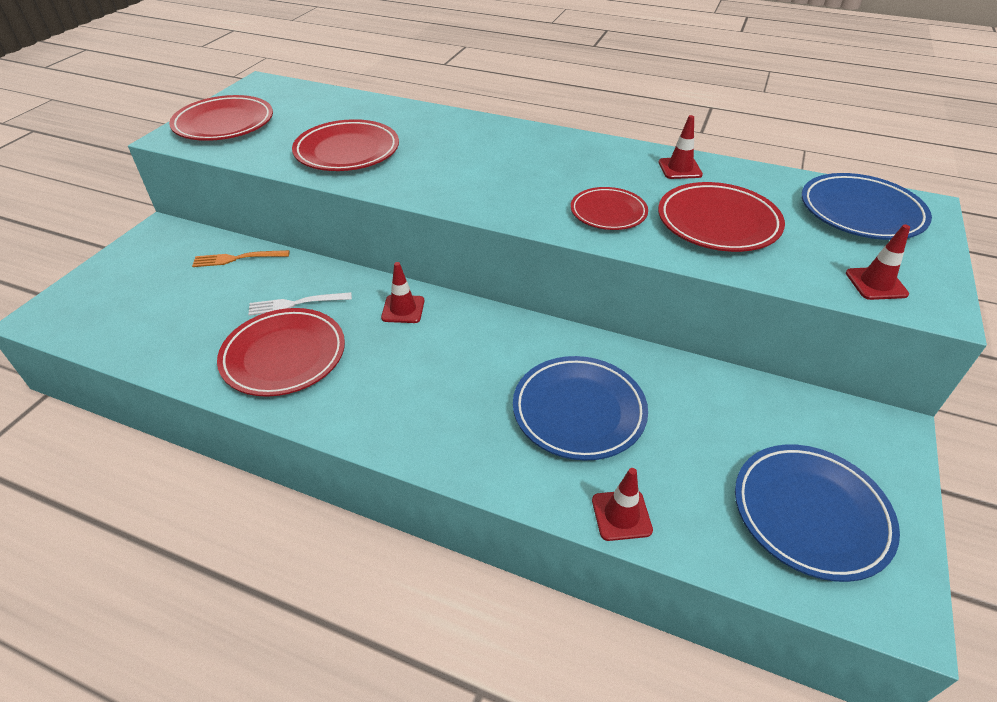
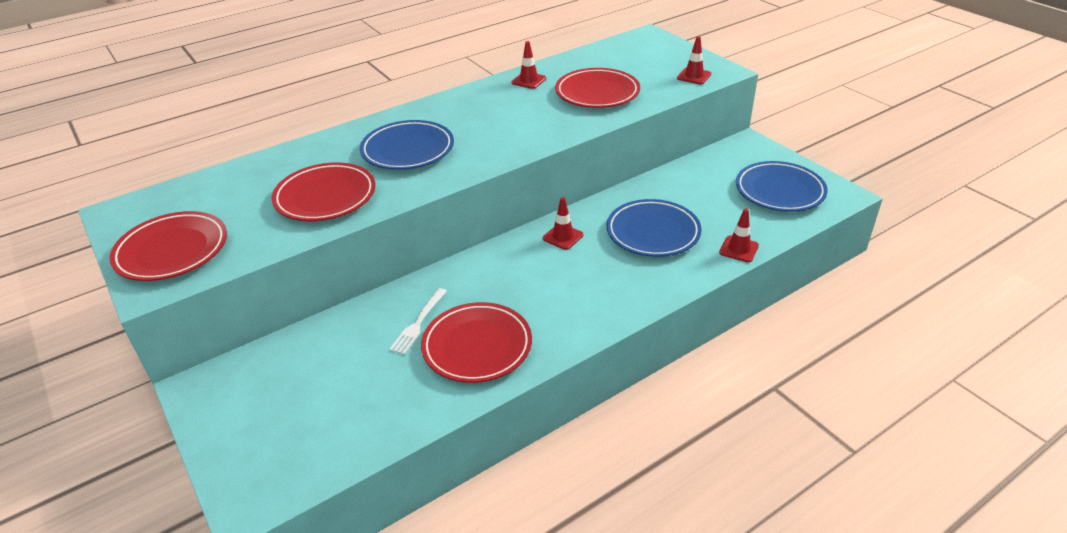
camera: 55 degrees left, 5 degrees down
orange fork [192,250,289,267] -> none
red traffic cone [381,262,424,323] -> red traffic cone moved to [543,197,584,250]
red plate [571,187,648,230] -> none
blue plate [801,173,932,240] -> blue plate moved to [360,120,454,170]

